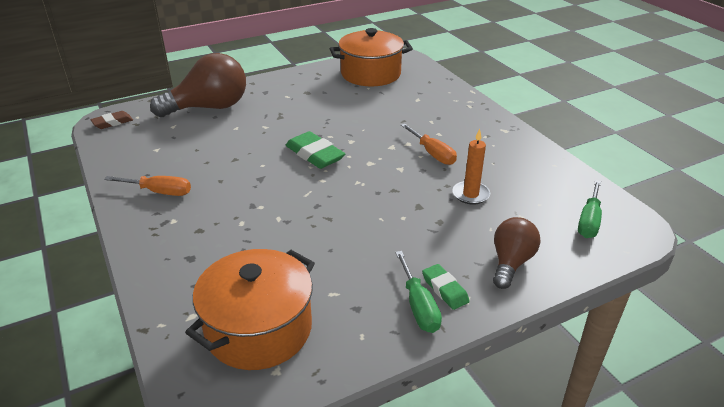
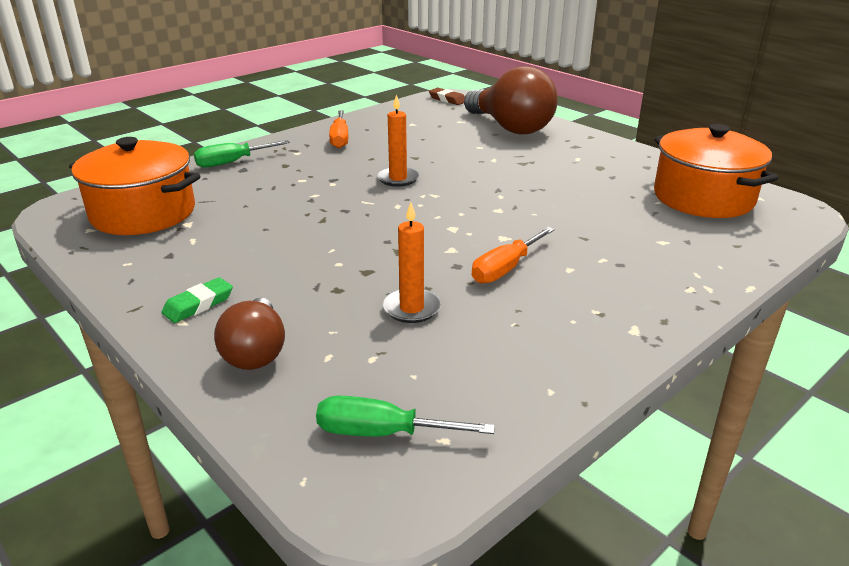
camera: 75 degrees right, 5 degrees down
green eraser [286,131,345,169] -> none
green screwdriver [395,251,442,333] -> green screwdriver moved to [194,140,290,167]
brown light bulb [493,217,540,289] -> brown light bulb turned 75 degrees clockwise [214,298,285,370]
none -> orange candle [377,94,419,187]

